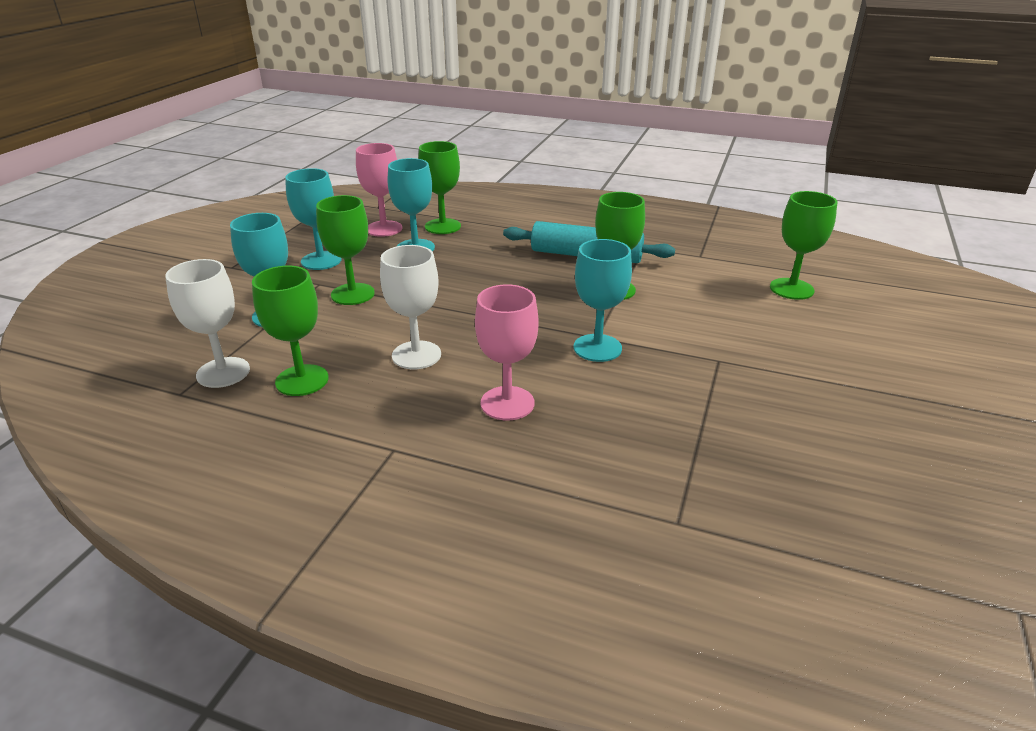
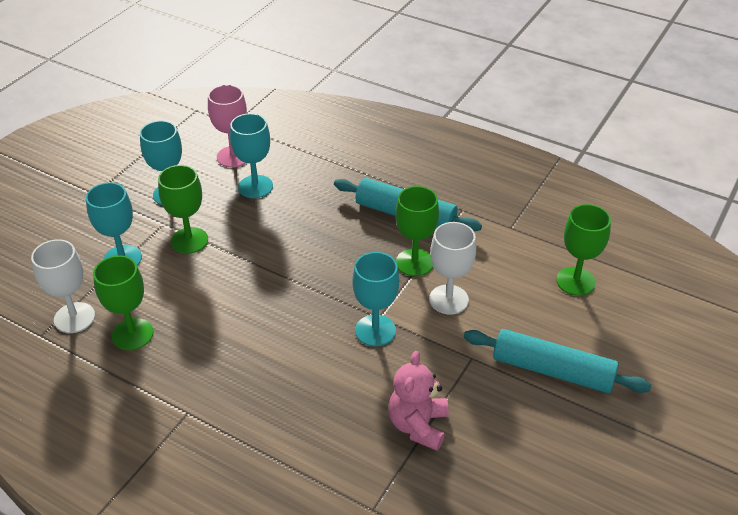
camera: 10 degrees right, 10 degrees up
white goblet [380,245,441,369] -> white goblet moved to [429,222,476,315]
green goblet [418,141,461,234] -> none
pink goblet [475,284,538,421] -> none
none -> pink teddy bear [388,351,448,451]
none -> turquoise rolling pin [464,329,651,393]

